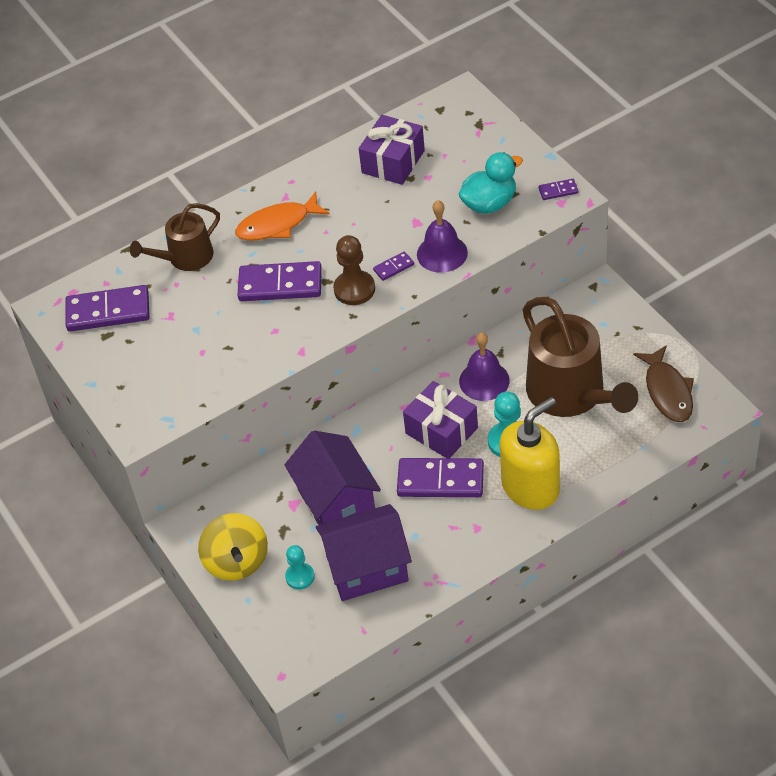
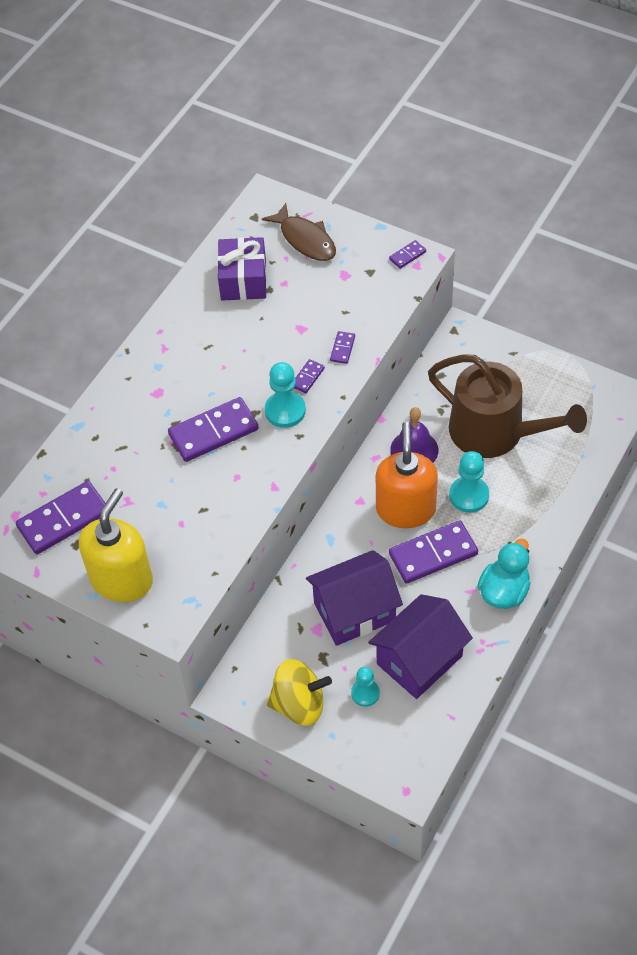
camera: 30 degrees left, 5 degrees up
brown watering can [130,203,220,271] -> none
yellow spinning top [198,513,268,580] -> yellow spinning top turned 45 degrees counterclockwise [267,659,332,726]
orange fish [235,191,330,241] -> none
purple house [285,430,381,525] -> purple house turned 60 degrees counterclockwise [306,550,403,646]
brown pawn [333,235,375,305] -> turquoise pawn [265,362,306,428]
purple gift [403,381,478,458] -> orange soap dispenser [376,422,438,528]
purple bell [417,200,468,273] -> purple domino [330,331,355,364]
turquoise duck [459,152,523,214] -> turquoise duck moved to [477,539,530,609]
yellow soap dispenser [500,397,560,510] -> yellow soap dispenser moved to [79,488,153,602]
brown fish [633,345,694,422] -> brown fish moved to [262,203,336,261]

